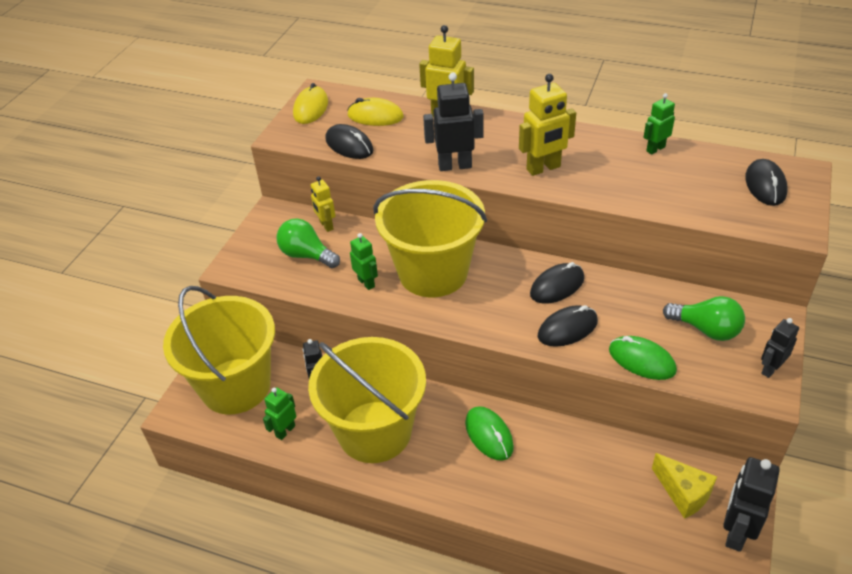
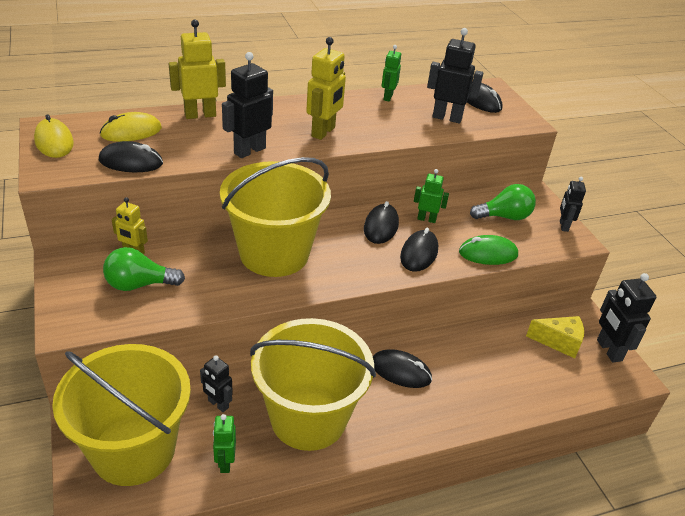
camera: 45 degrees left, 5 degrees down
green robot [350,233,378,290] -> green robot moved to [414,169,449,223]
green mouse [465,406,514,461] -> black mouse [373,349,432,388]
none -> black robot [427,28,483,123]

